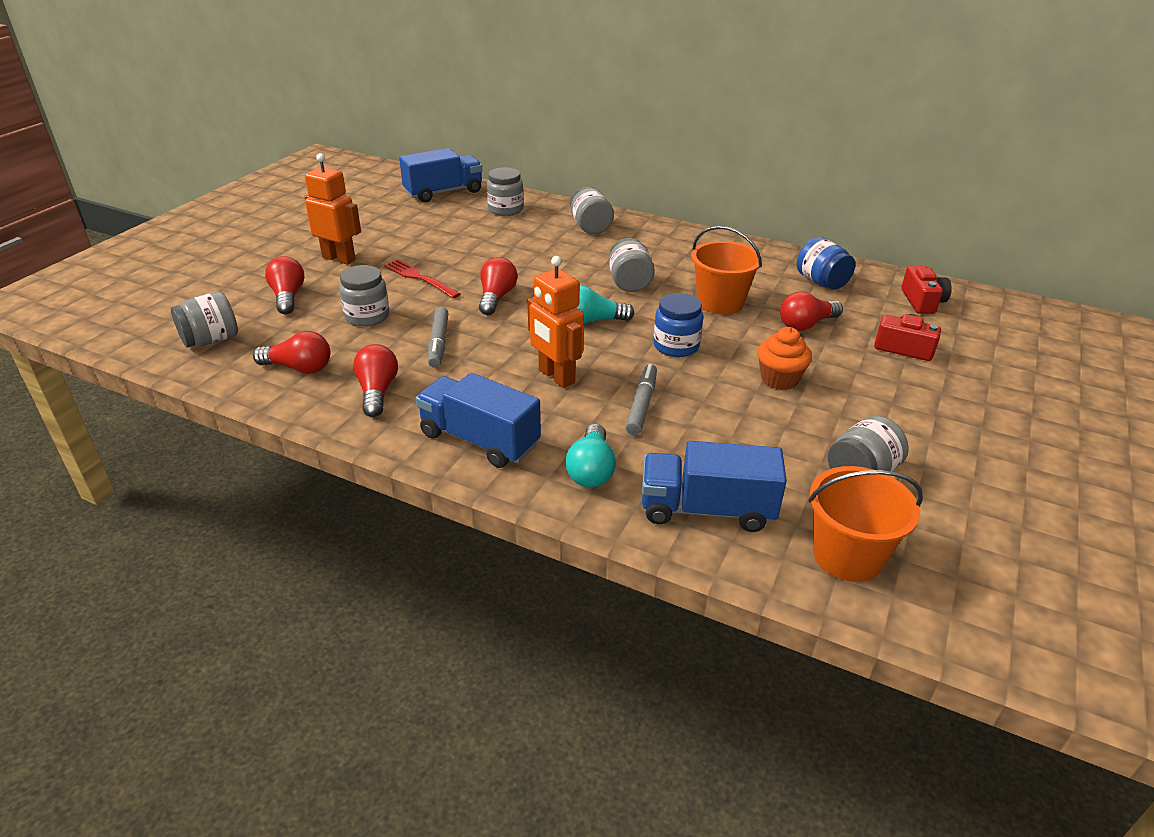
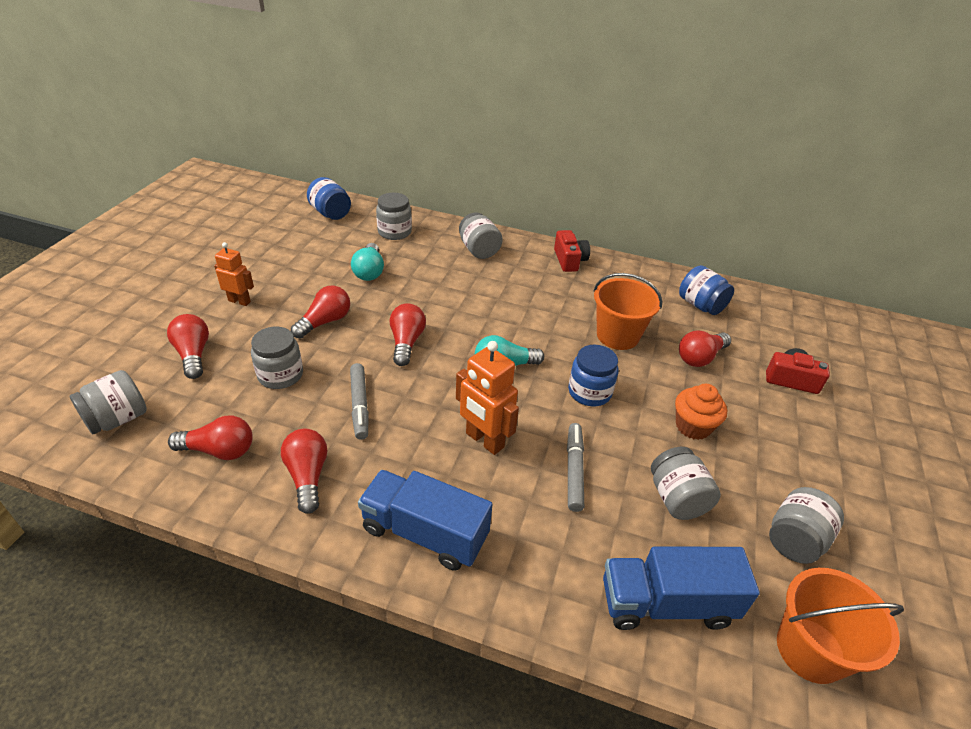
camera: 10 degrees left, 5 degrees up
orange robot [304,153,361,265] -> orange robot [214,242,254,306], size x0.64
red fork [384,259,460,298] -> red light bulb [291,286,350,339]
blue truck [399,148,483,202] -> blue jar [307,177,351,220]
turquoise light bulb [565,424,616,488] -> turquoise light bulb moved to [351,243,384,281]
grey jar [609,238,655,292] -> grey jar moved to [651,447,721,520]
red camera [901,266,952,314] -> red camera moved to [554,230,590,272]

